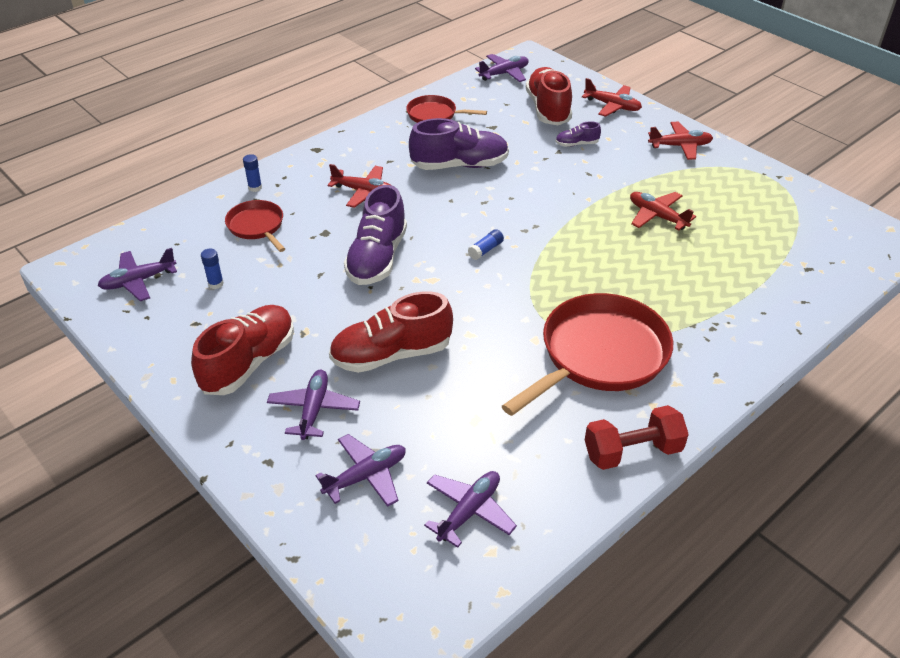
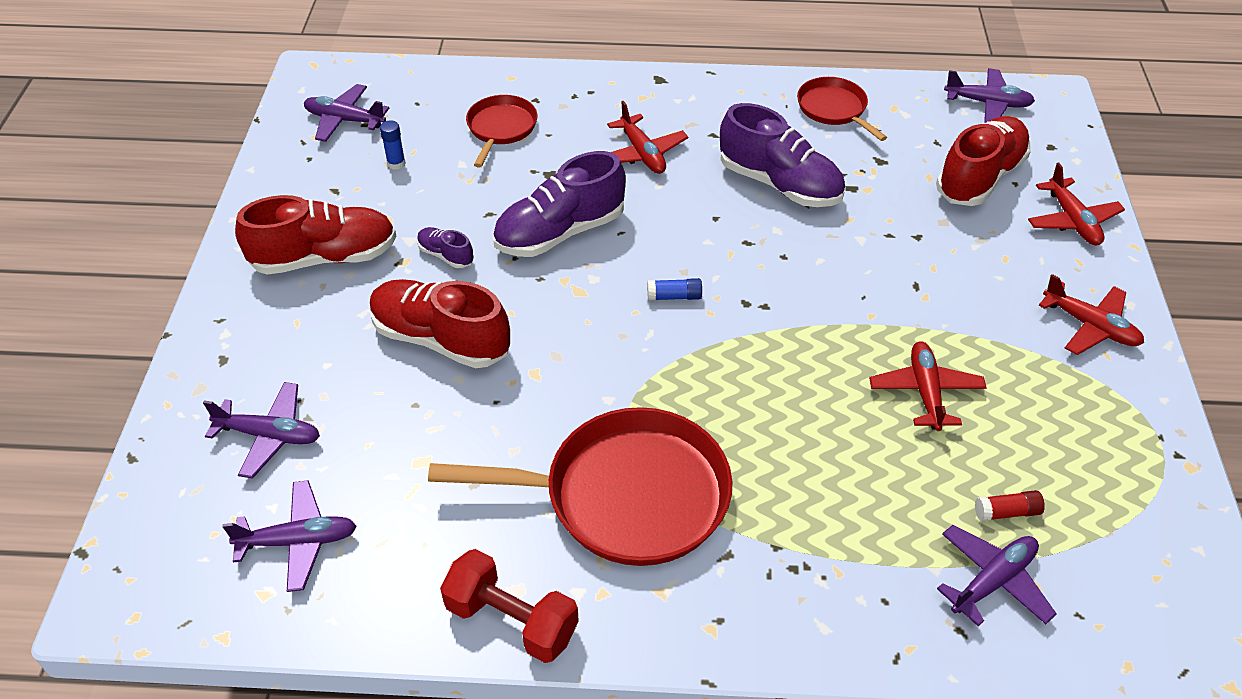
camera: 45 degrees right, 5 degrees up
blue glue stick [243,154,262,192] -> none
purple plane [267,370,360,440] -> purple plane moved to [937,525,1057,626]
purple shoe [555,121,601,147] -> purple shoe moved to [417,227,474,268]
none -> red glue stick [975,490,1045,521]

